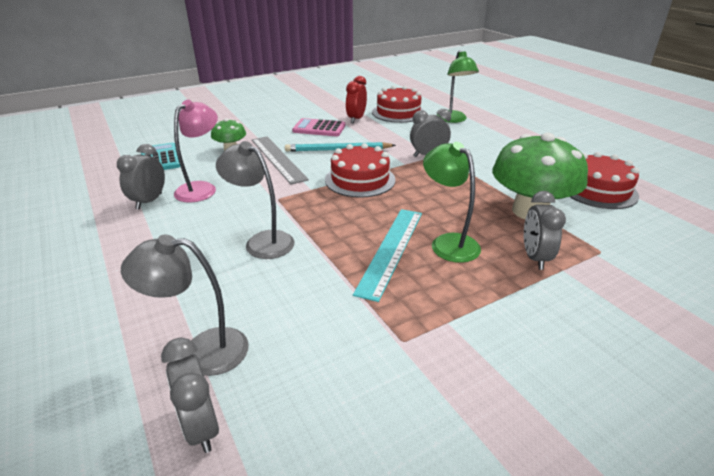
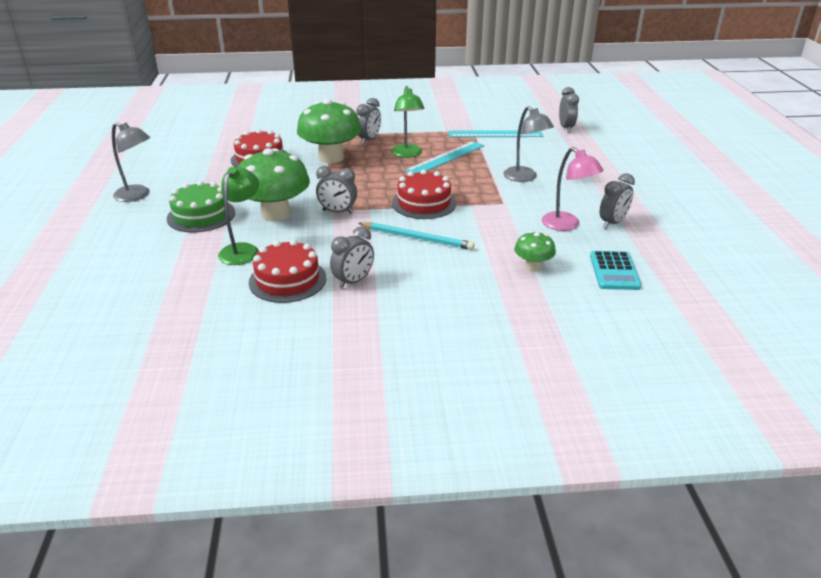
camera: 155 degrees left, 0 degrees up
grey lamp [121,234,249,376] -> grey lamp moved to [112,122,150,202]
pink lamp [174,100,218,203] -> pink lamp turned 90 degrees counterclockwise [542,147,604,231]
grey ruler [252,136,309,185] -> none
pink calculator [292,118,345,136] -> none
red clock [346,76,367,123] -> grey clock [330,226,374,289]
none -> green cake [167,181,235,233]
none -> green mushroom [238,148,310,222]
none -> turquoise ruler [448,130,543,137]

